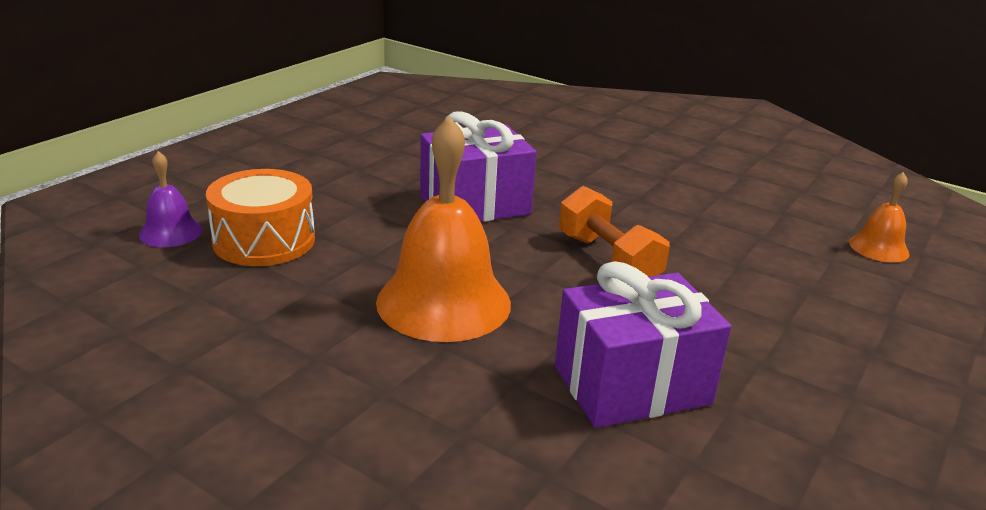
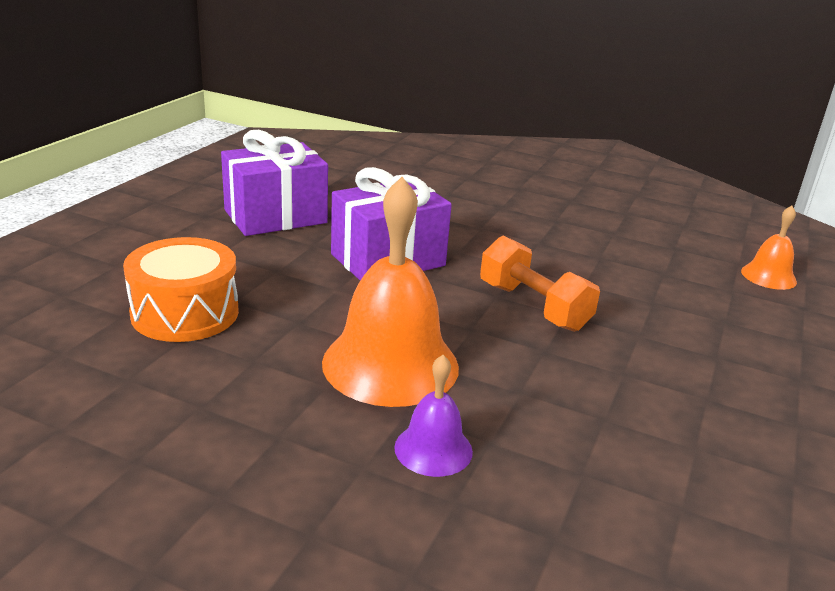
camera: 10 degrees left, 0 degrees up
purple bell [139,151,203,247] -> purple bell moved to [394,355,473,477]
purple gift [555,261,731,428] -> purple gift moved to [221,130,328,236]

